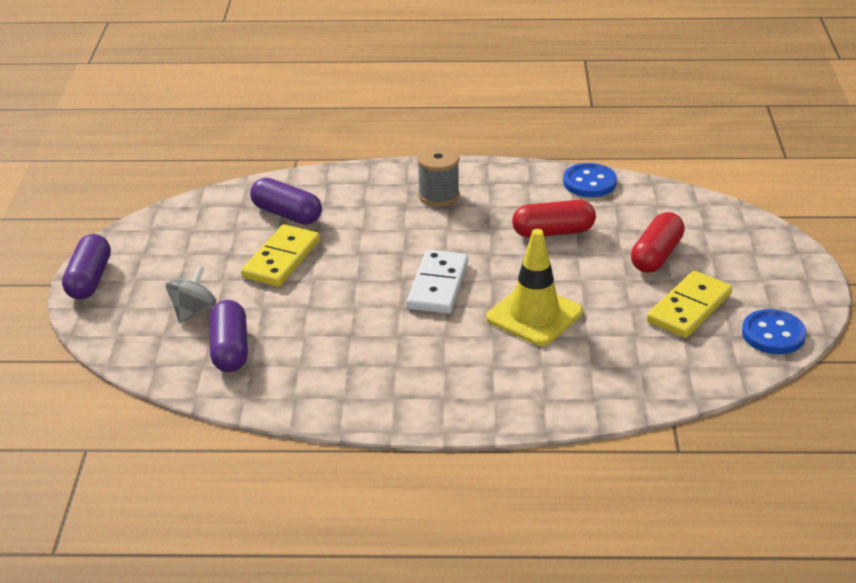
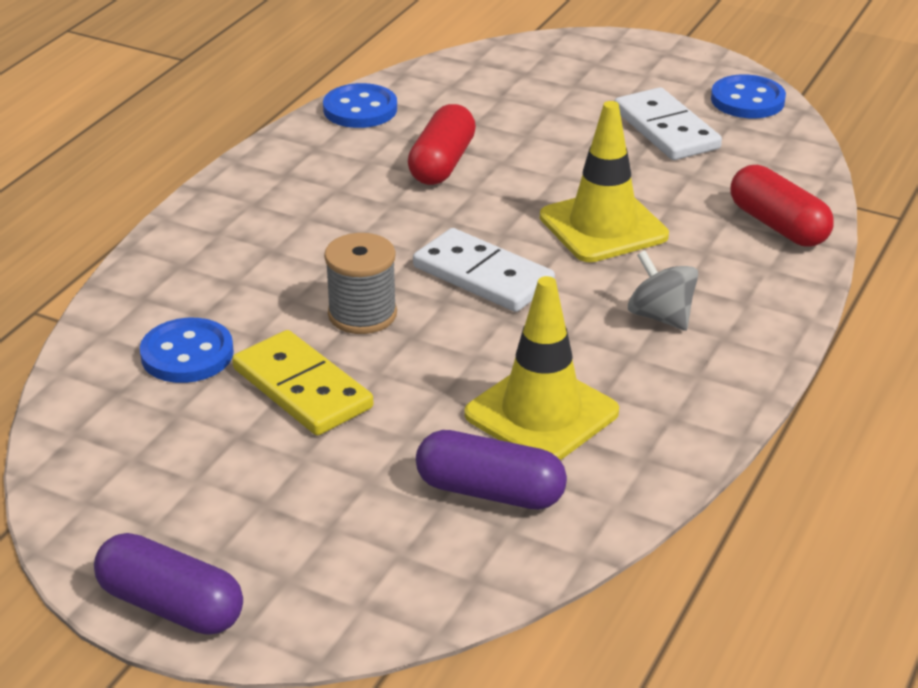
camera: 65 degrees left, 0 degrees up
grey spinning top [166,266,217,323] -> grey spinning top moved to [628,250,698,331]
purple capsule [250,178,322,225] -> blue button [140,318,234,383]
grey spool [417,146,460,206] -> grey spool moved to [324,233,397,334]
red capsule [631,212,685,273] -> red capsule moved to [730,165,834,247]
yellow domino [647,271,732,338] -> white domino [615,87,722,160]
none -> yellow traffic cone [464,276,619,460]

